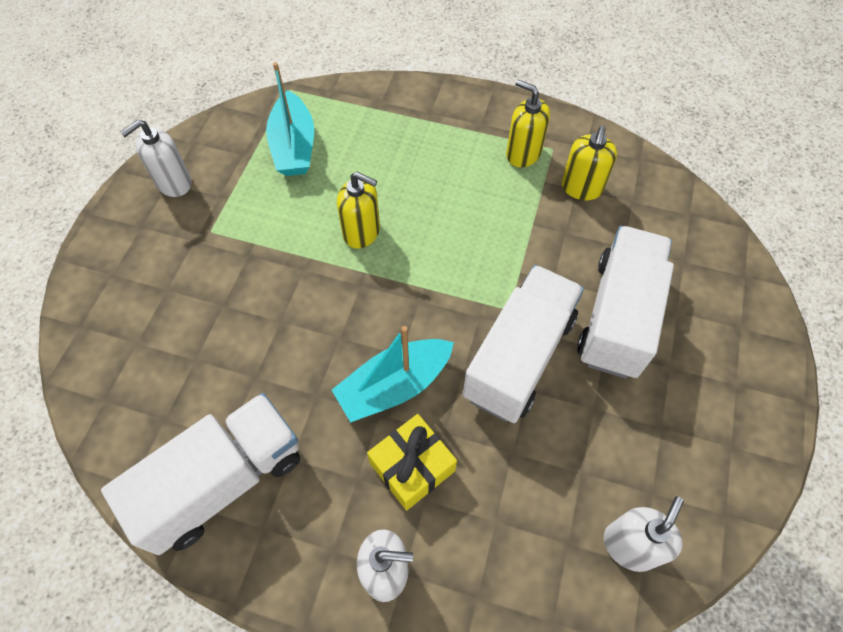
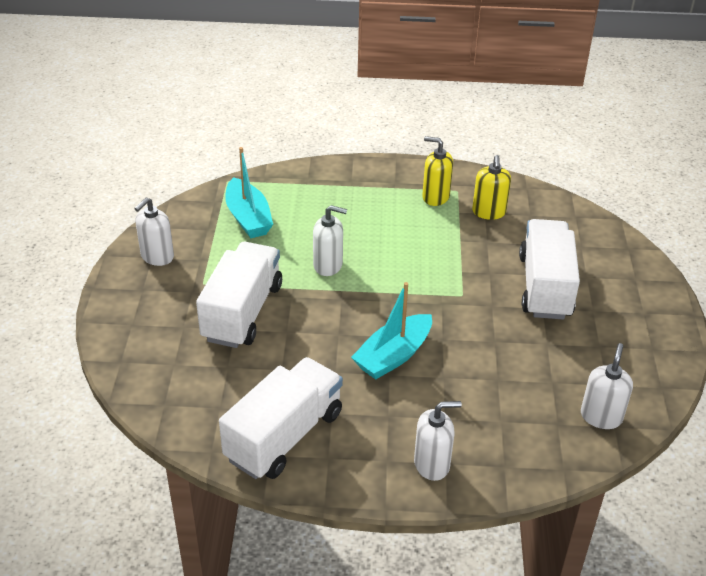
camera: 15 degrees left, 20 degrees down
yellow soap dispenser [337,172,380,249] -> white soap dispenser [313,205,347,276]
yellow gift [367,414,457,511] -> none
white truck [463,265,584,423] -> white truck moved to [196,242,282,348]

